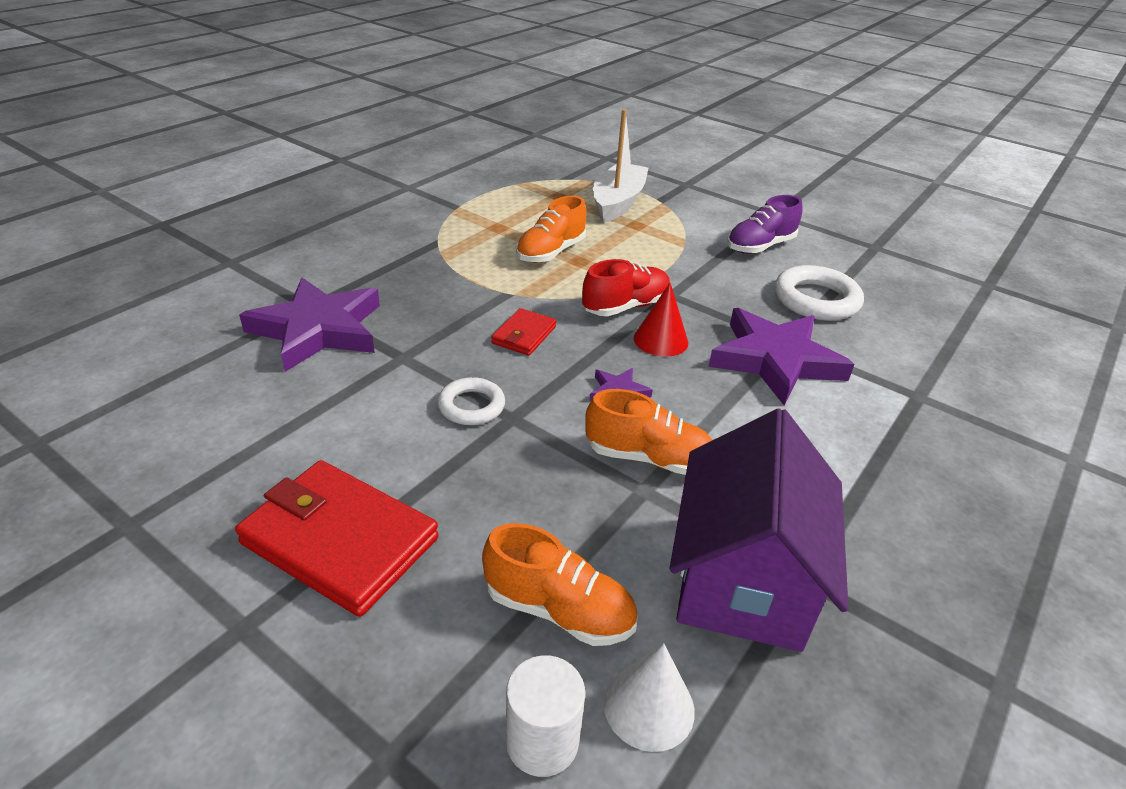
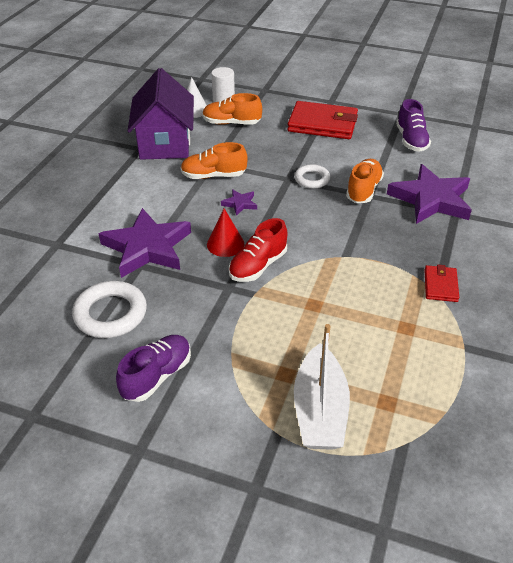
camera: 165 degrees right, 5 degrees up
red wallet [491,308,556,355] -> red wallet moved to [424,264,459,302]
orange shoe [516,196,587,263] -> orange shoe moved to [346,159,384,203]
none -> purple shoe [396,99,431,152]

